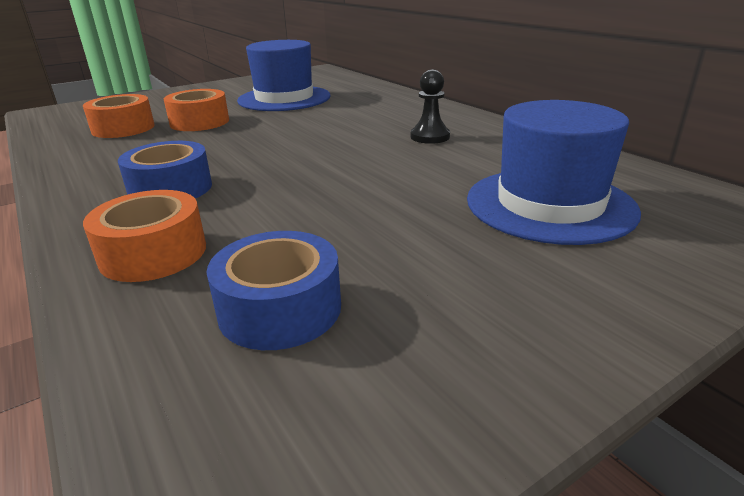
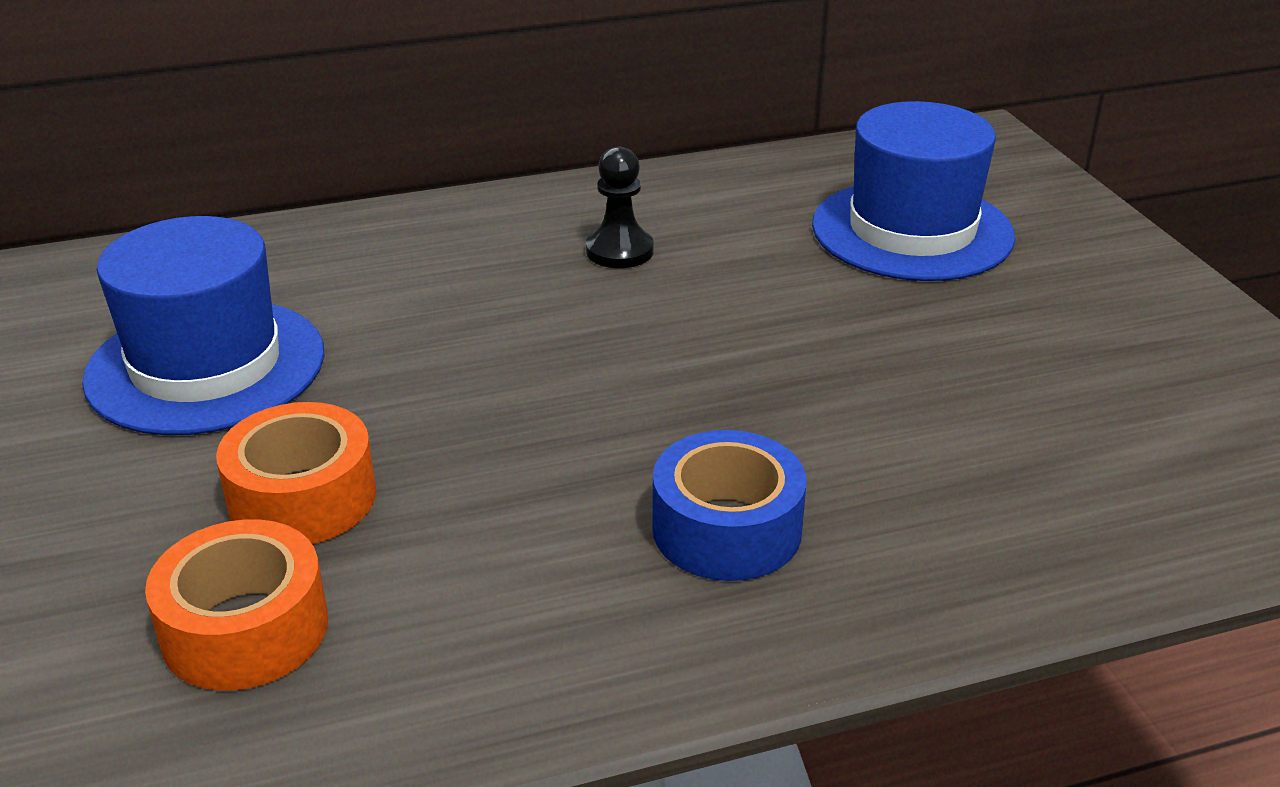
camera: 75 degrees left, 5 degrees up
orange tape [83,190,206,282] -> none
blue tape [206,231,341,350] -> none

